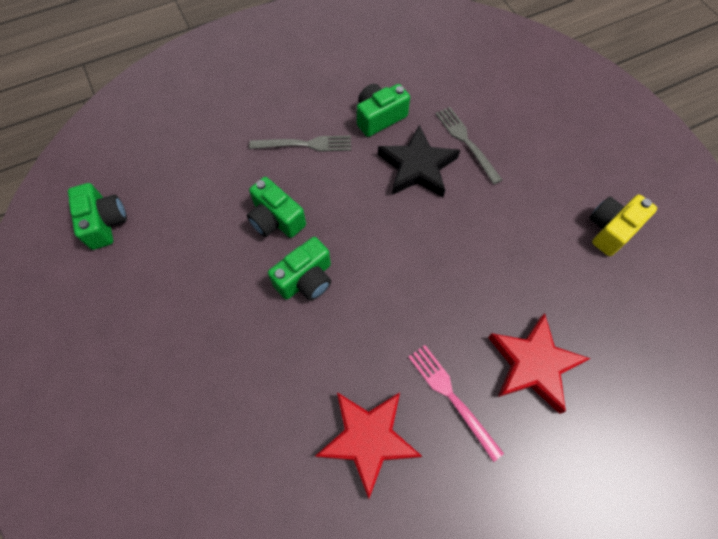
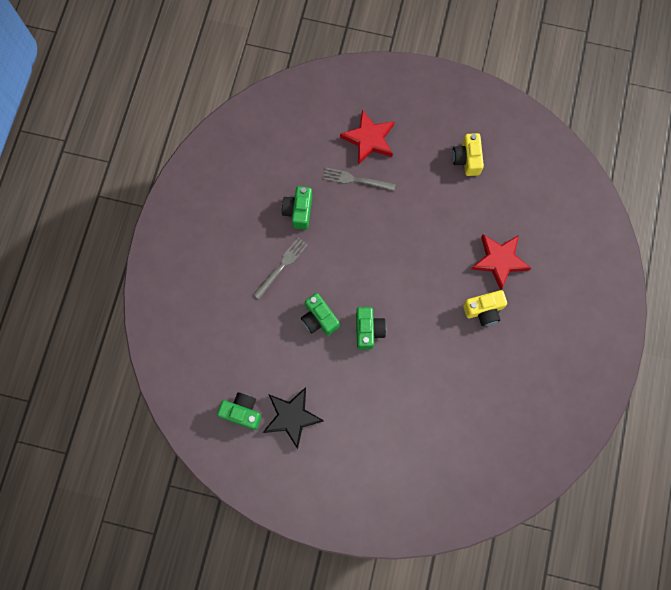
camera: 50 degrees left, 10 degrees up
green camera [247,177,306,238] -> green camera turned 60 degrees clockwise [301,293,339,335]
red star [315,392,423,499] -> red star moved to [340,110,395,165]
black star [378,125,460,197] -> black star moved to [263,387,324,449]
pink fork [408,345,504,462] -> yellow camera [463,290,507,326]

